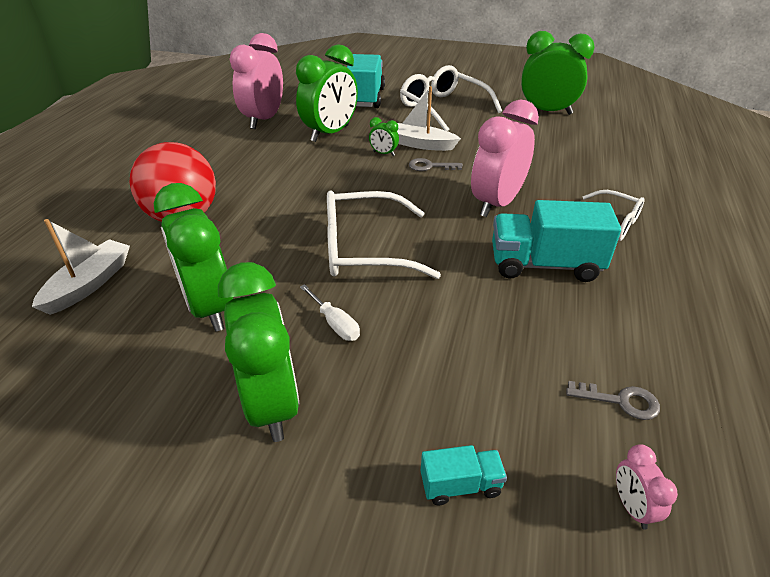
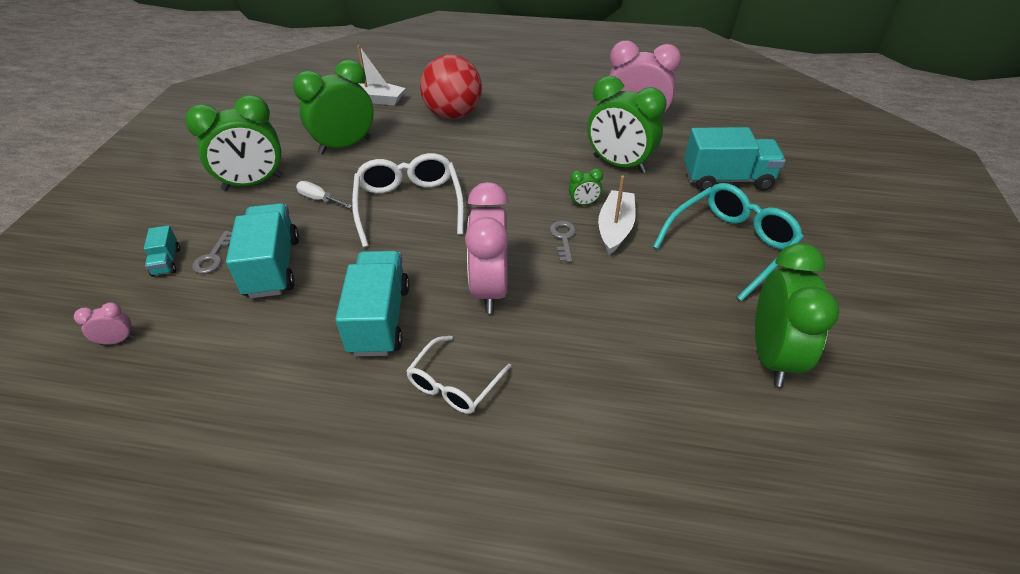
camera: 85 degrees right, 5 degrees up
white screwdriver [300,284,360,341] -> white screwdriver turned 75 degrees clockwise [296,181,352,209]
green clock [369,117,399,156] -> green clock turned 120 degrees counterclockwise [569,168,603,206]
white glasses [400,65,502,131] -> turquoise glasses [653,183,804,301]
pink clock [471,99,539,217] -> pink clock turned 120 degrees counterclockwise [465,182,509,313]
grey key [566,381,660,420] -> grey key moved to [192,231,232,274]
none -> turquoise truck [226,203,299,298]

